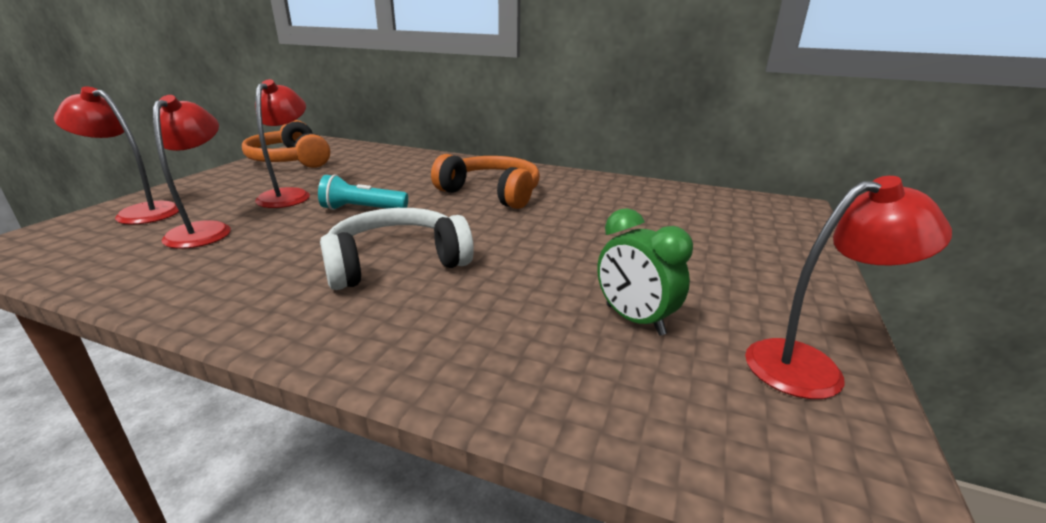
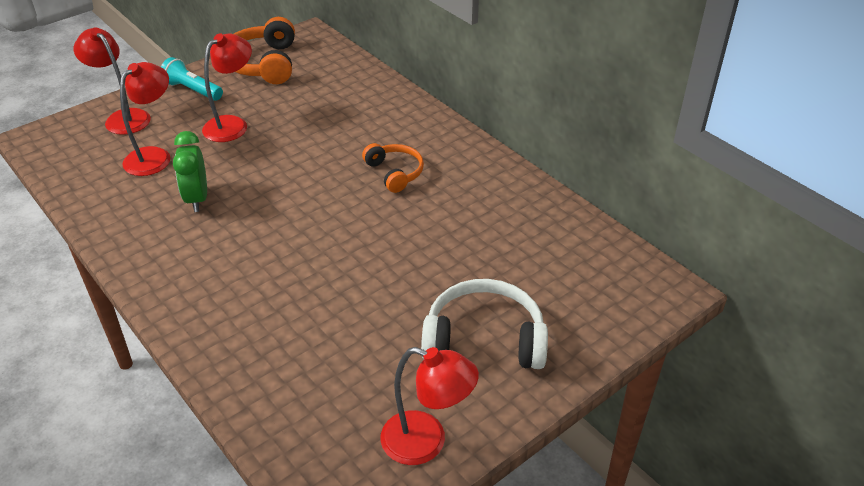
camera: 30 degrees right, 15 degrees up
turquoise flashlight [318,174,408,210] -> turquoise flashlight moved to [161,57,223,101]
white headphones [320,208,474,290] -> white headphones moved to [421,279,548,369]
orange headphones [431,154,540,209] -> orange headphones [362,143,424,193], size x0.61
green clock [597,208,693,336] -> green clock moved to [173,131,207,212]

